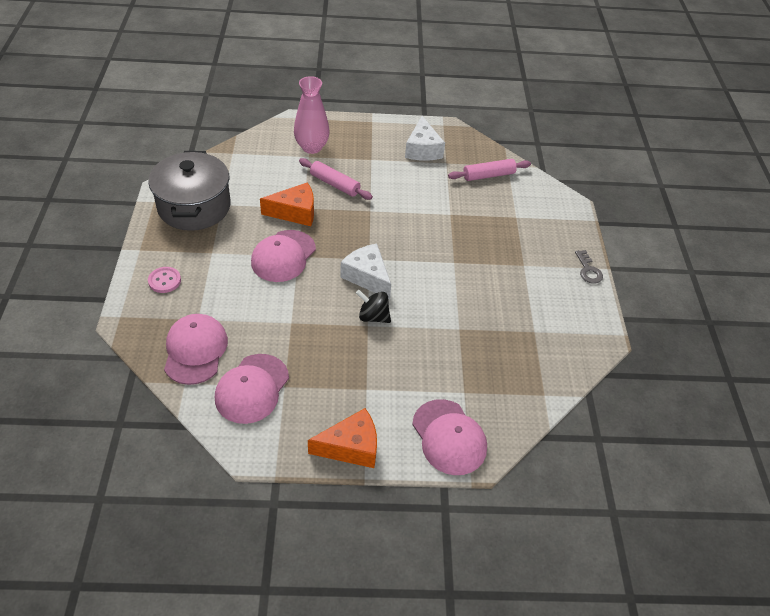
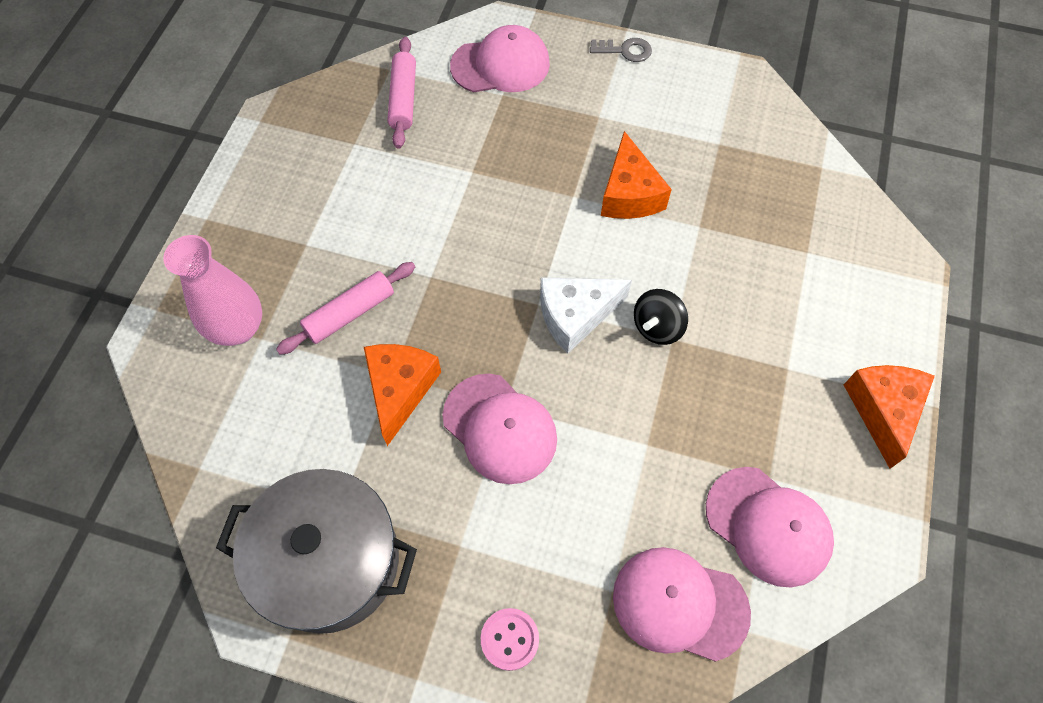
camera: 70 degrees left, 15 degrees up
white cheese [405,116,445,161] -> none
pink cap [412,399,487,475] -> pink cap moved to [450,25,550,92]
none -> orange cheese [601,131,672,219]

